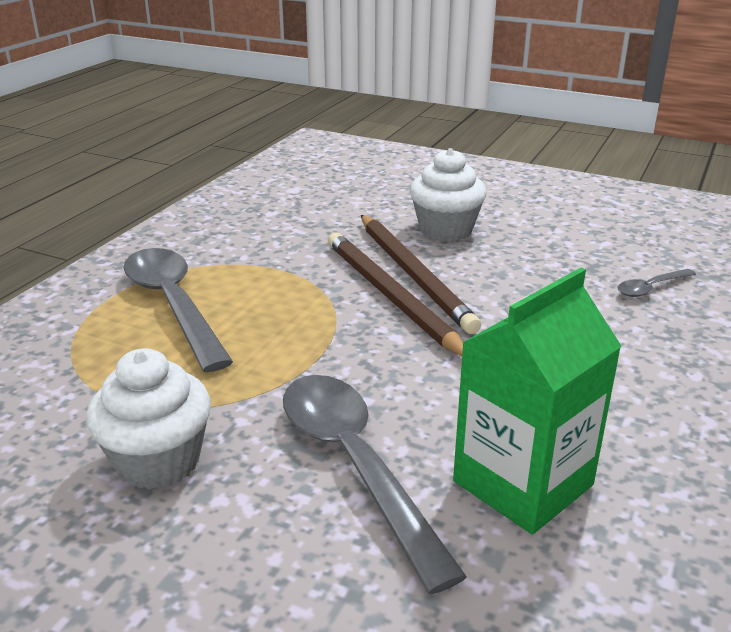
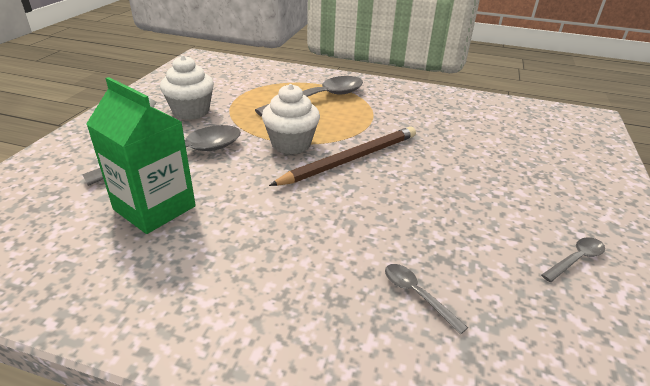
camera: 80 degrees right, 5 degrees up
brown pencil [361,215,481,334] -> none
white cupcake [410,148,487,242] -> white cupcake moved to [262,84,320,154]
none -> grey spoon [541,237,605,282]

